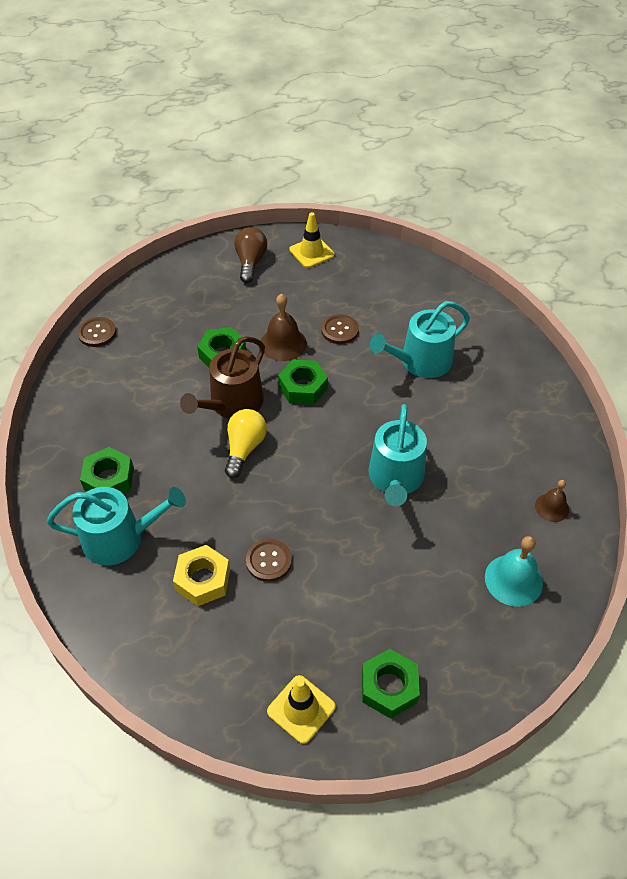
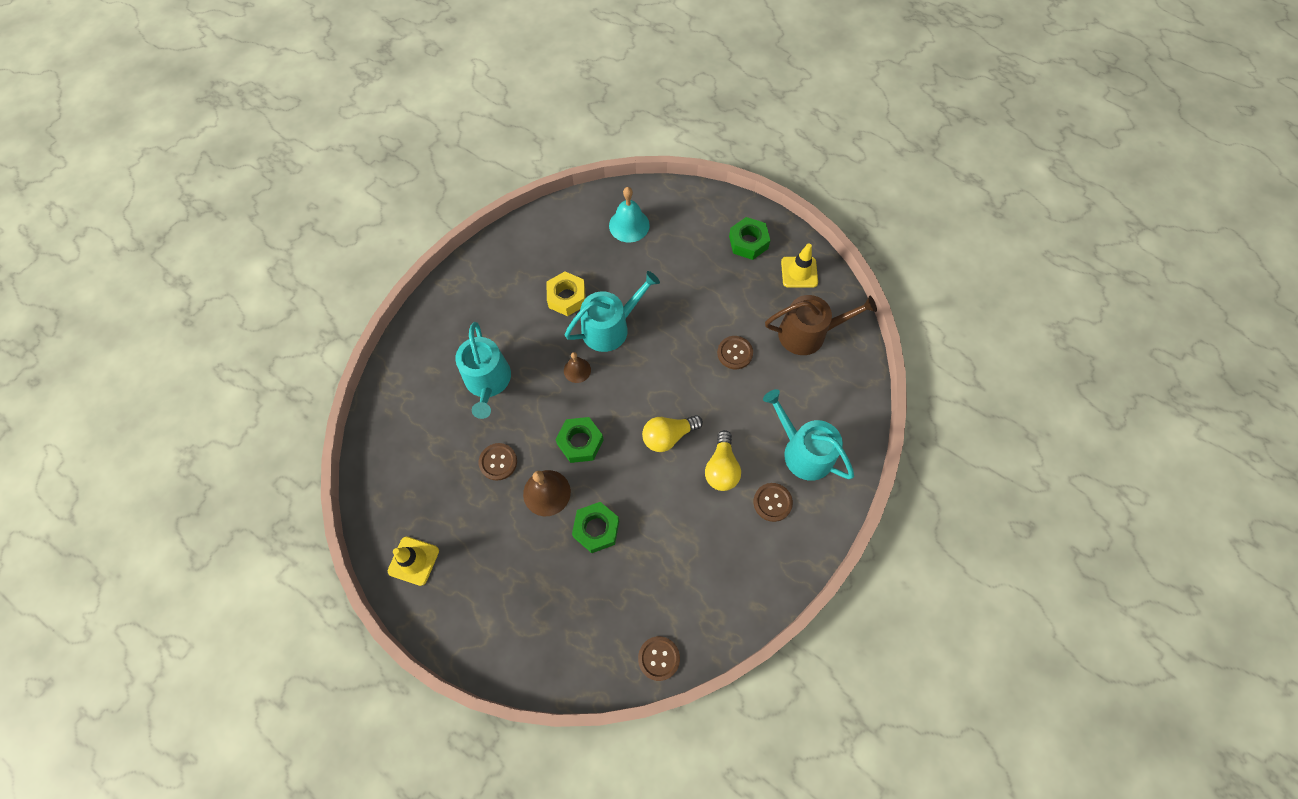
camera: 130 degrees left, 15 degrees up
green nut [80,447,134,494] -> brown button [753,483,793,522]
yellow nut [173,545,230,606] -> yellow nut moved to [546,271,586,316]
brown watering can [180,336,265,419] -> brown watering can moved to [765,295,877,355]
brown light bulb [235,227,267,283] -> none
turquoise watering can [370,301,470,378] -> turquoise watering can turned 60 degrees clockwise [455,322,511,419]
brown bell [535,480,569,522] -> brown bell moved to [564,352,591,383]
none -> yellow light bulb [705,430,741,491]

